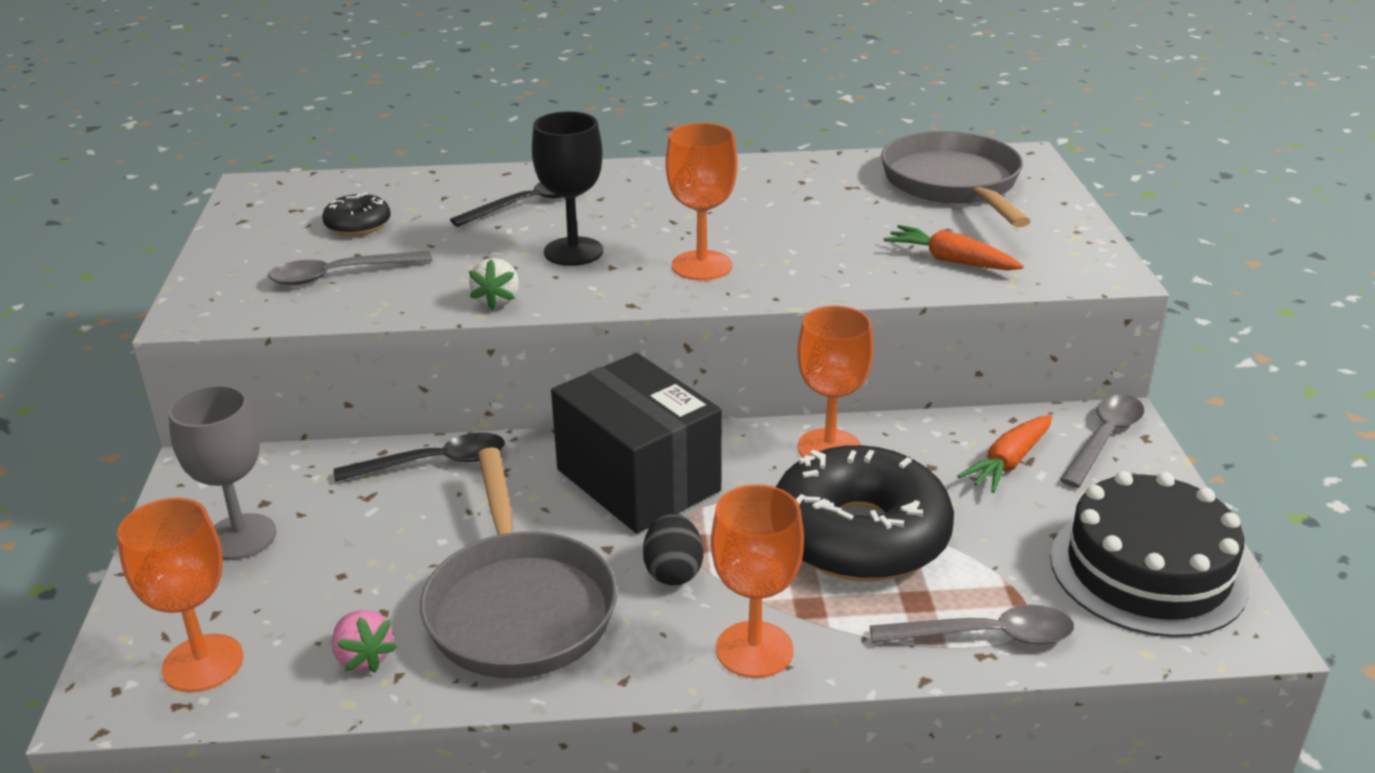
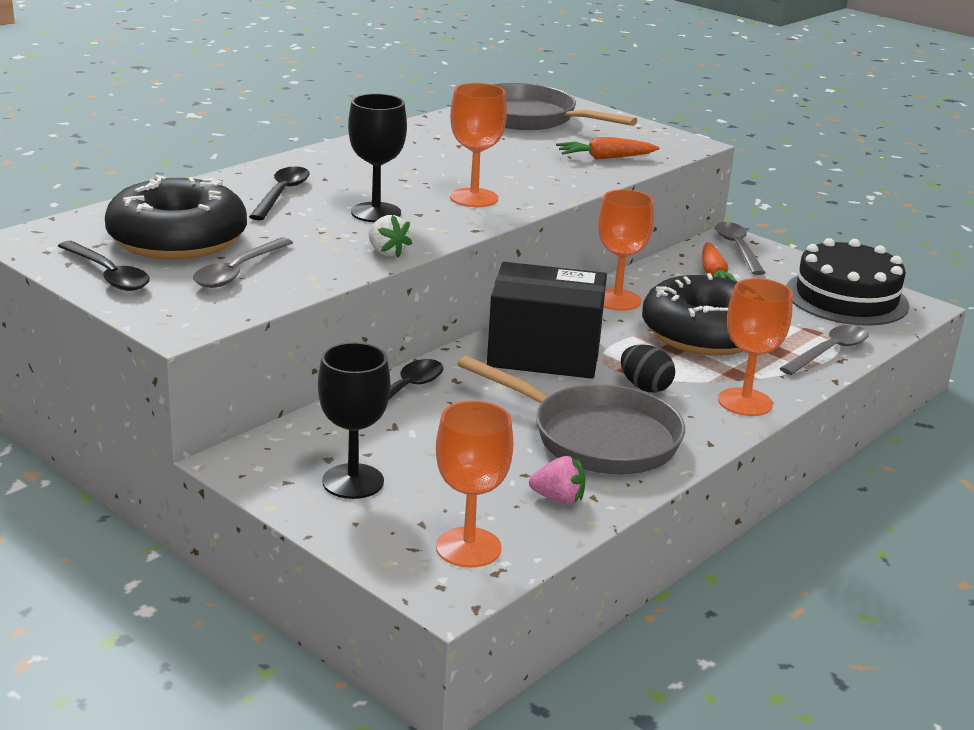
camera: 45 degrees left, 5 degrees down
grey goblet [168,385,276,560] -> black goblet [318,342,391,499]
black donut [322,192,391,236] -> black donut [105,175,247,260], size x2.22
none -> black spoon [58,241,150,291]

